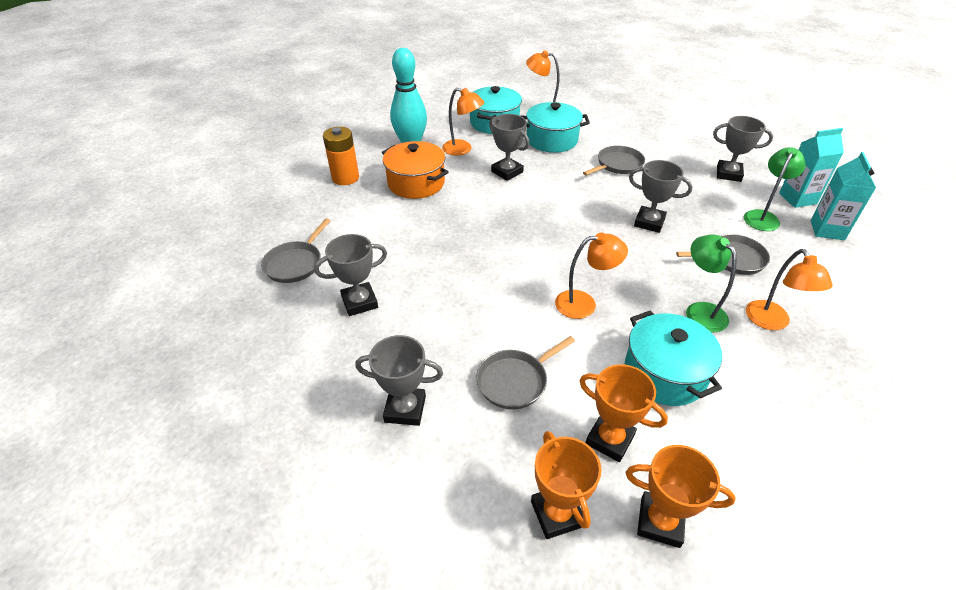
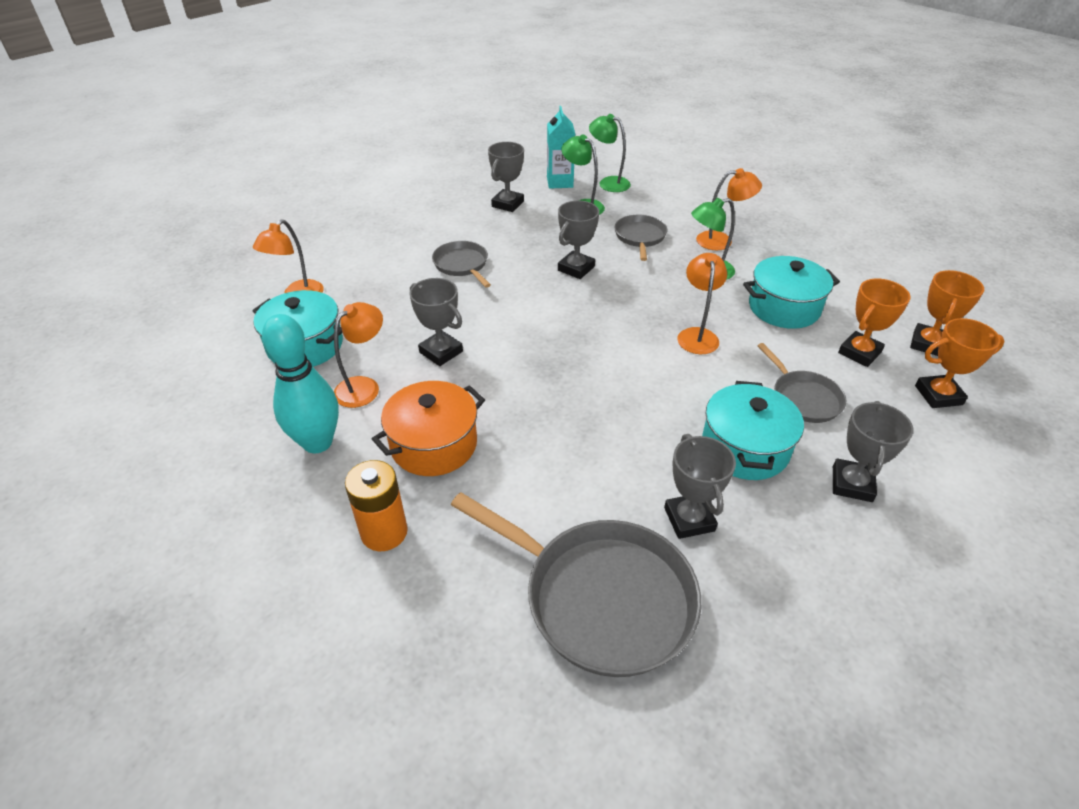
camera: 80 degrees left, 0 degrees up
grey pan [261,218,330,283] -> grey pan [451,492,701,677], size x1.89
grey trophy [489,114,529,181] -> grey trophy turned 75 degrees clockwise [409,278,463,366]
turquoise pot [520,102,590,153] -> turquoise pot moved to [702,381,804,480]
turquoise carton [811,152,876,240] -> green lamp [589,114,631,192]

